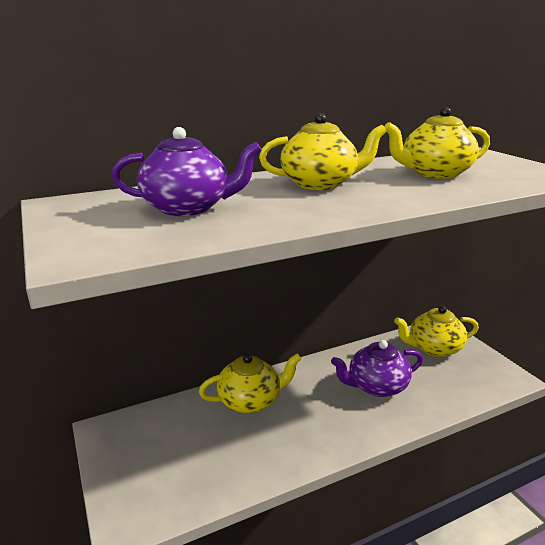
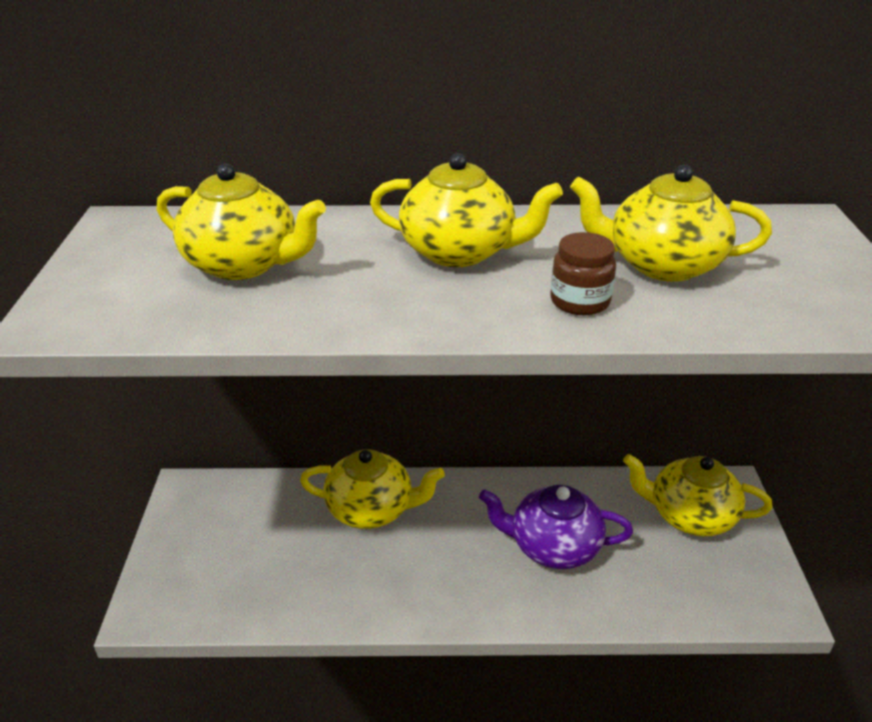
camera: 25 degrees right, 10 degrees up
purple teapot [111,127,262,216] -> yellow teapot [157,164,326,280]
none -> brown jar [550,232,616,315]

